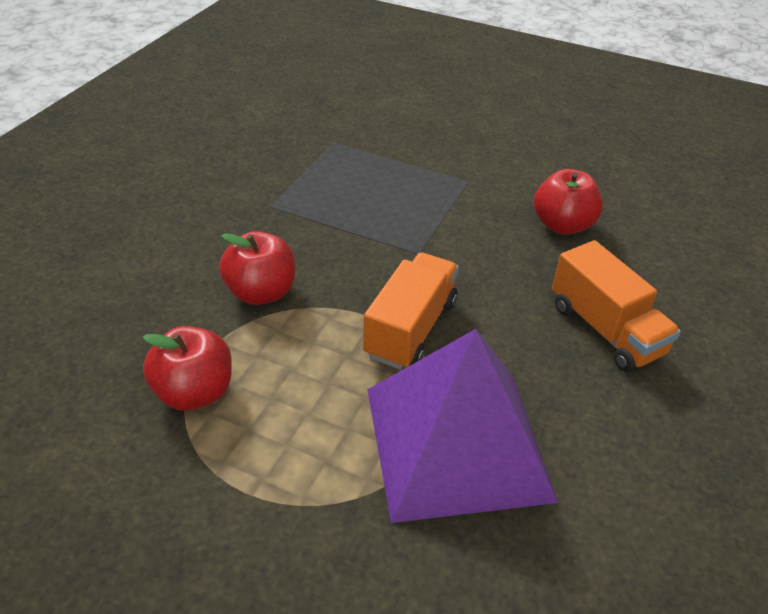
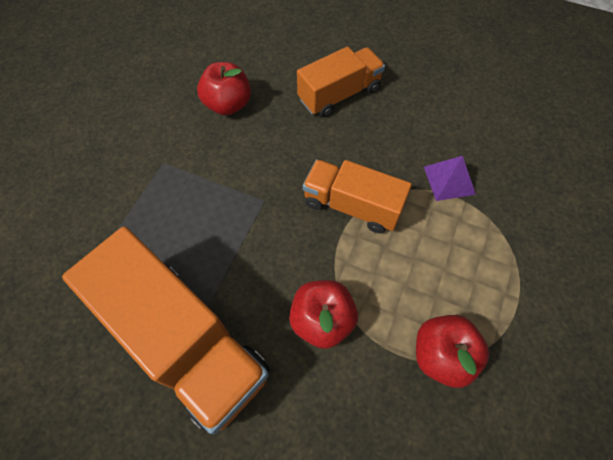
camera: 90 degrees left, 20 degrees up
purple pyramid [367,329,558,523] -> purple pyramid [424,156,476,201], size x0.41
none -> orange truck [62,226,270,434]

